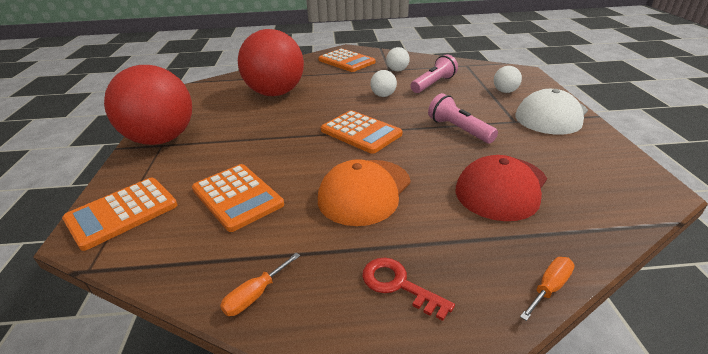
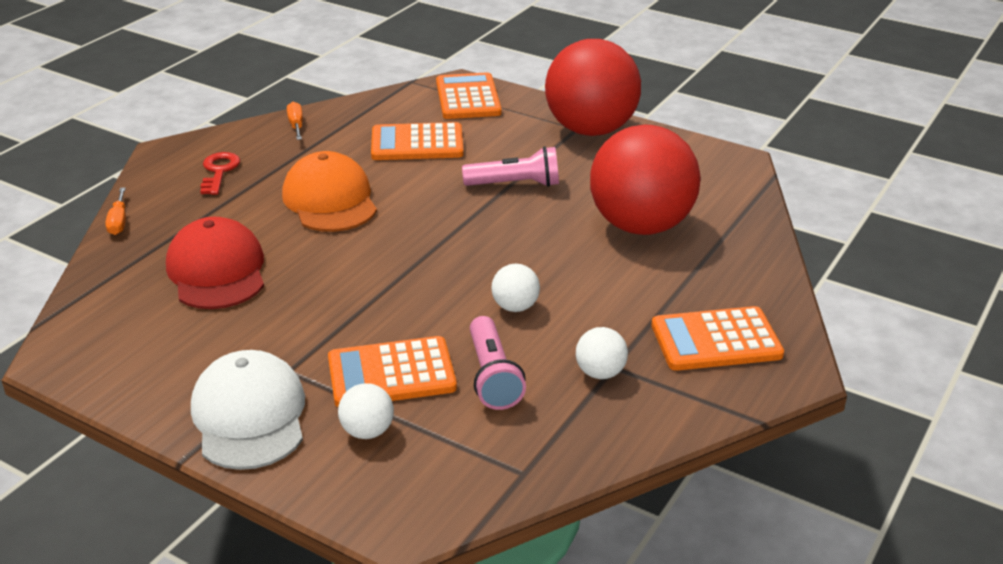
camera: 125 degrees right, 0 degrees up
orange calculator [321,110,403,154] -> orange calculator moved to [328,336,457,407]
red key [362,258,455,321] -> red key turned 75 degrees counterclockwise [200,152,240,195]
pink flashlight [428,93,498,143] -> pink flashlight moved to [462,146,559,187]

